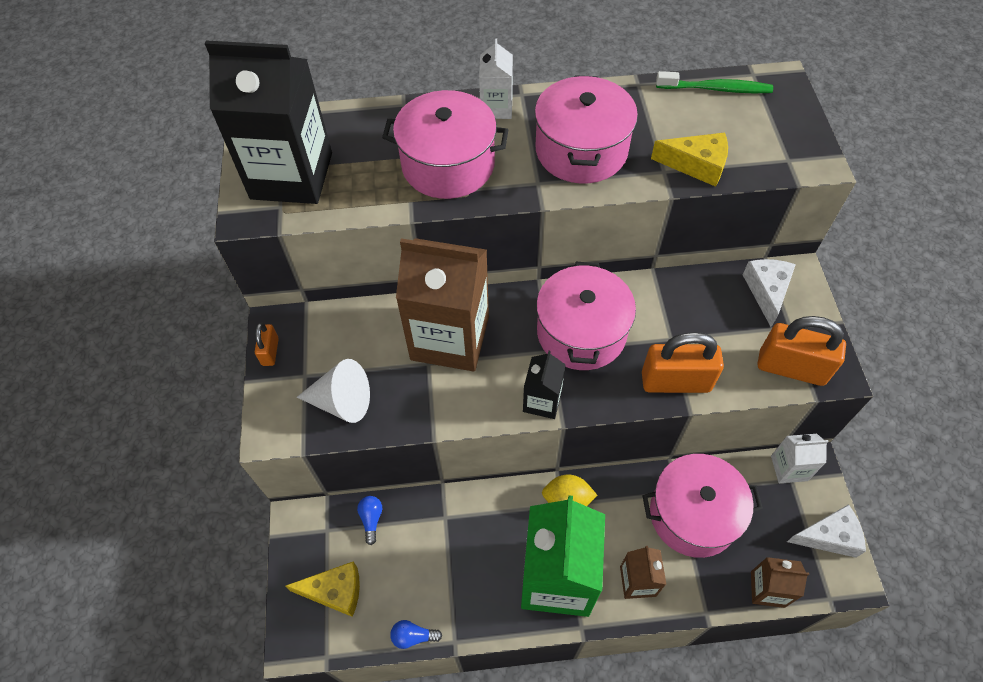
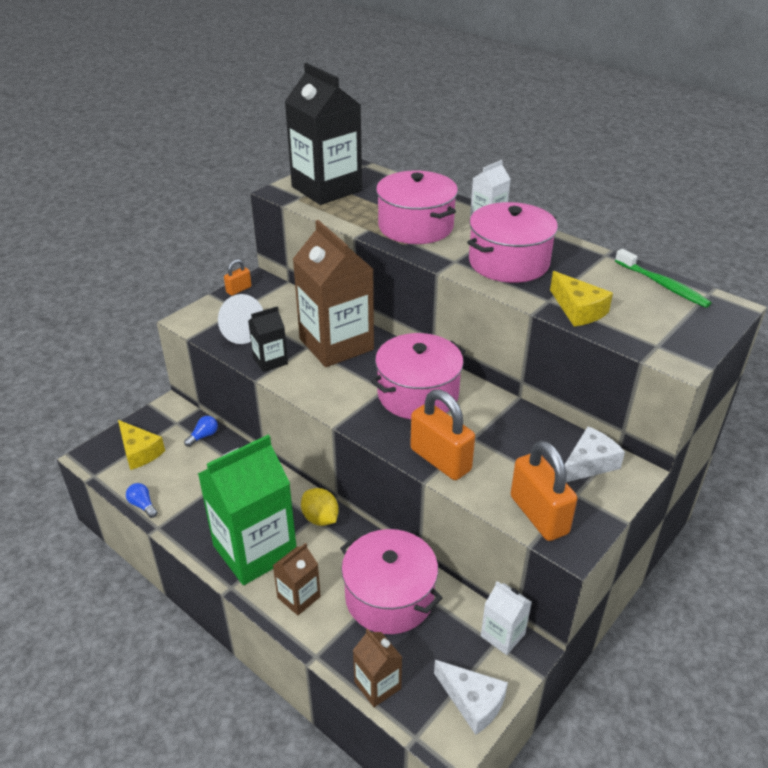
camera: 45 degrees right, 20 degrees down
black carton [523,351,566,419] -> black carton moved to [248,306,288,372]

